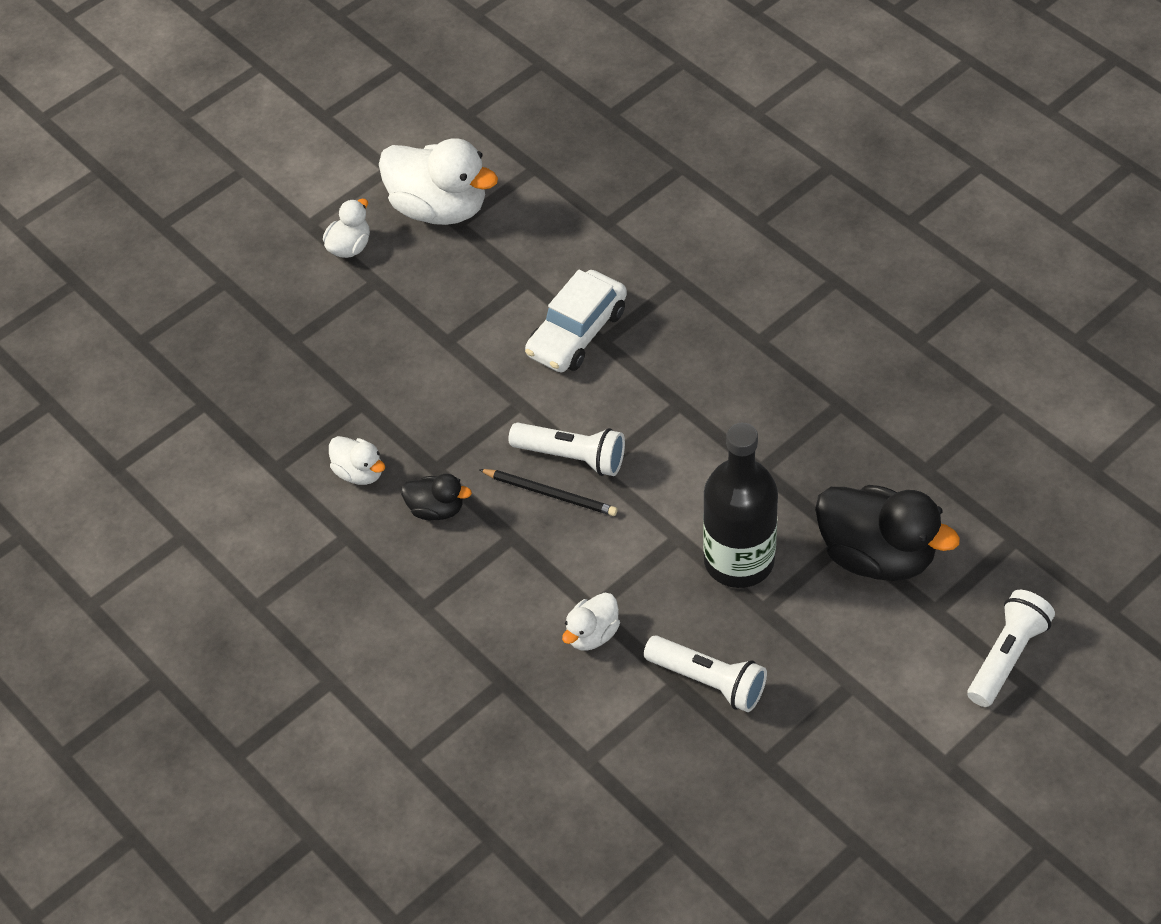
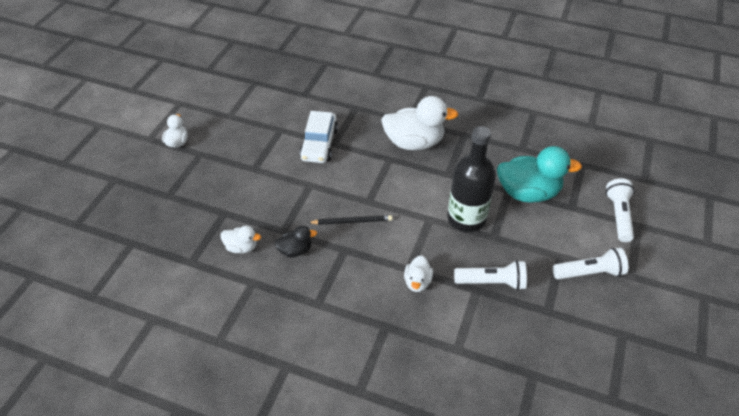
camera: 30 degrees left, 5 degrees down
white duck [379,138,498,225] -> white duck moved to [381,96,458,150]
white flashlight [509,422,625,476] -> white flashlight moved to [553,248,628,280]
black duck [815,485,960,581] -> turquoise duck [497,146,582,203]

